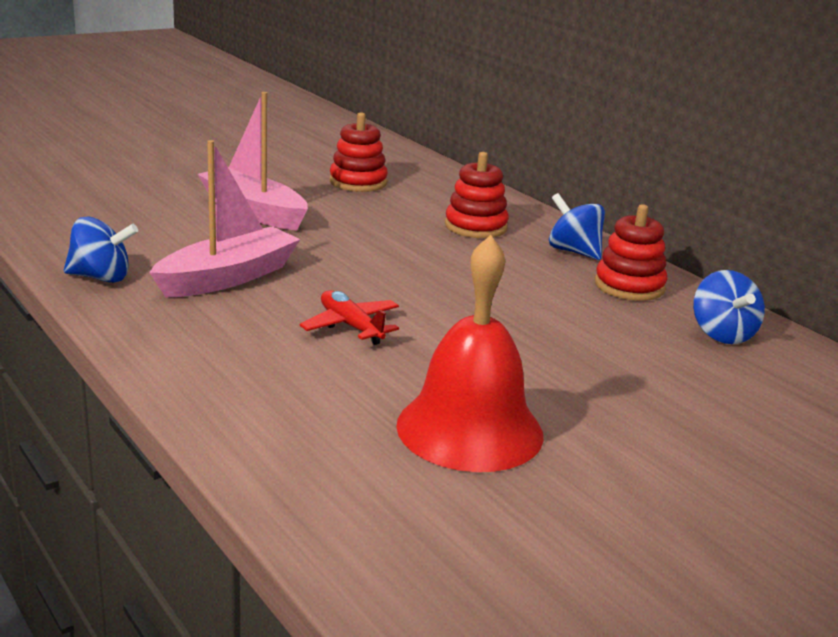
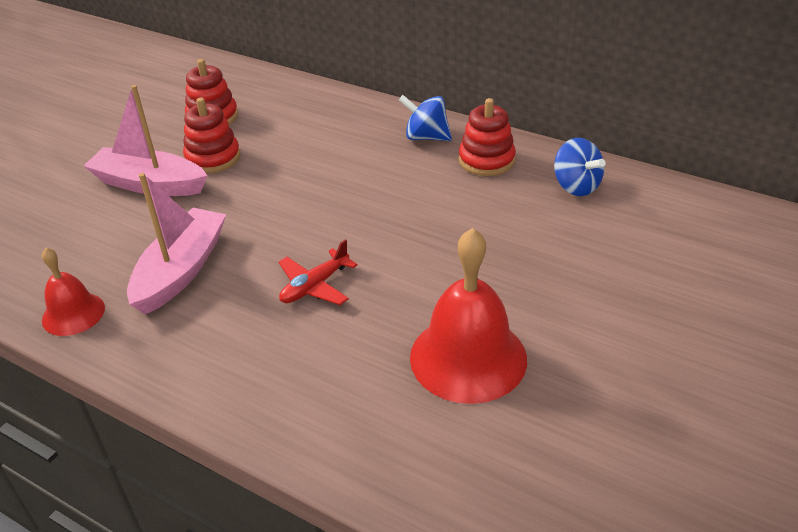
camera: 20 degrees left, 15 degrees up
blue spinning top [64,216,138,283] -> red bell [42,248,105,336]
red plane [299,290,399,345] -> red plane turned 75 degrees counterclockwise [279,239,358,305]
red stacking toy [445,152,509,238] -> red stacking toy moved to [183,98,240,173]

